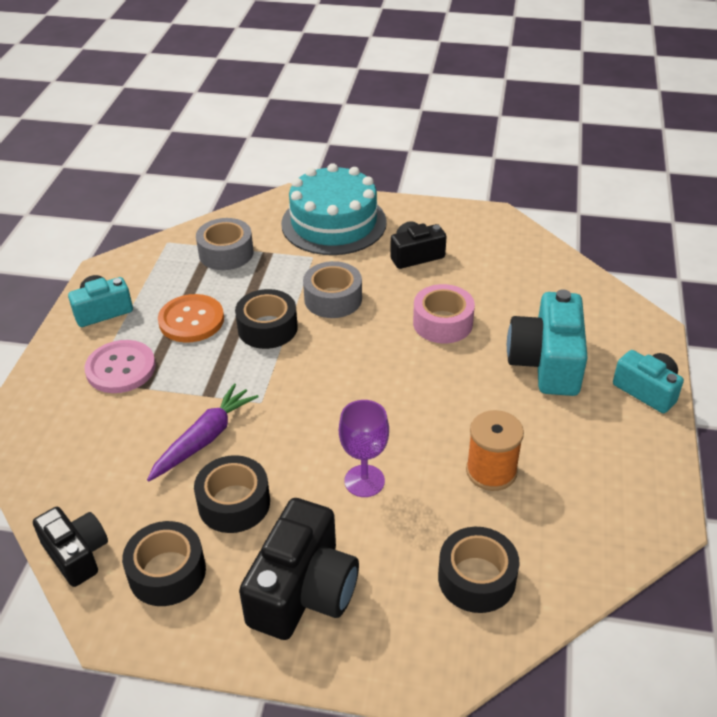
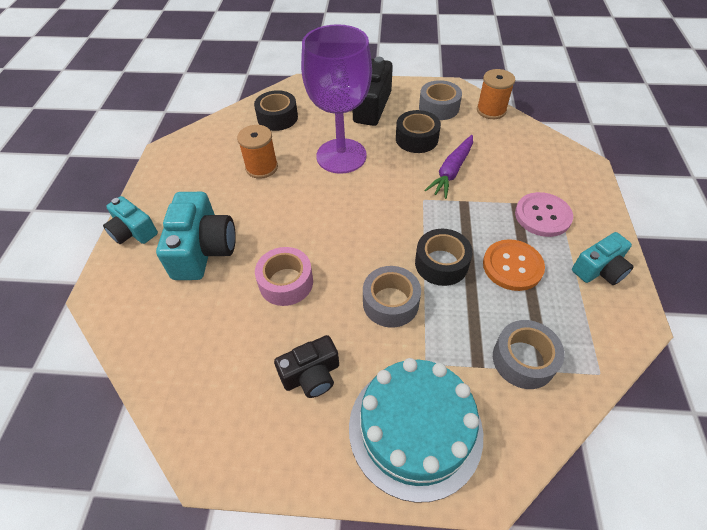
camera: 175 degrees right, 10 degrees up
black camera [33,507,108,587] -> orange spool [477,69,515,119]
black tape [122,521,206,606] -> grey tape [419,80,462,120]
purple goblet [339,400,389,497] -> purple goblet [301,24,372,174], size x2.00

